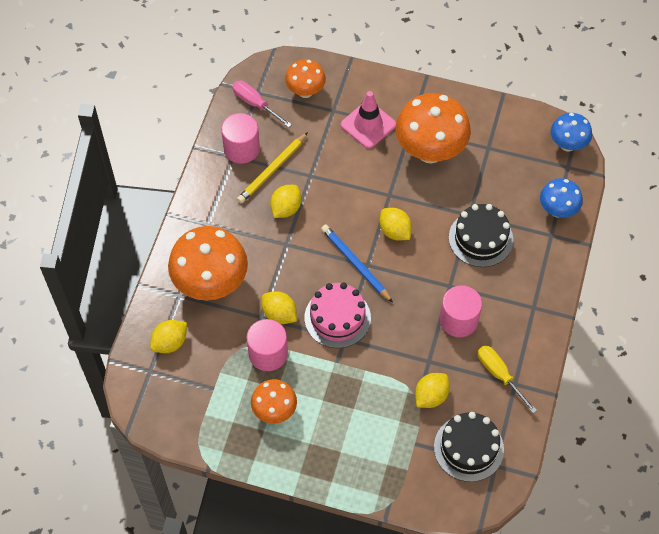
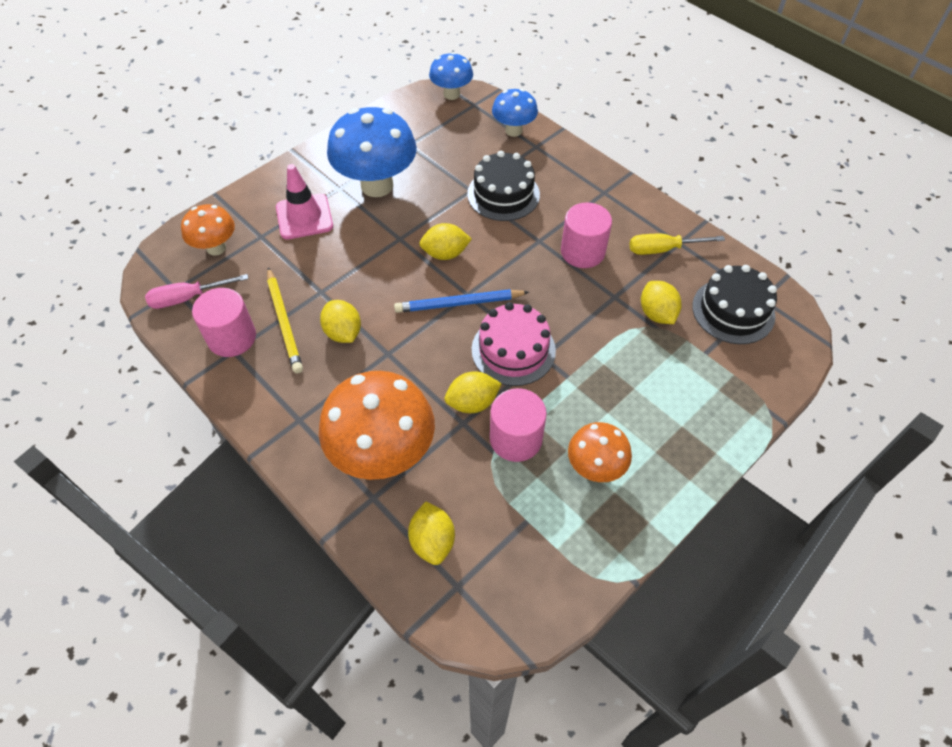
camera: 60 degrees left, 5 degrees down
orange mushroom [395,93,471,164] -> blue mushroom [327,107,417,197]

